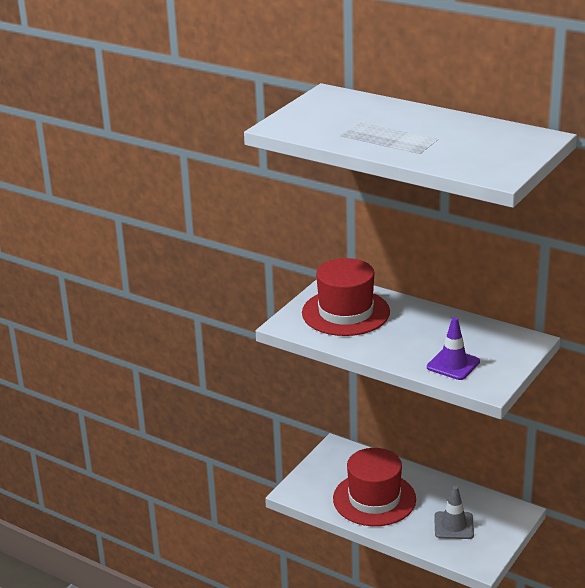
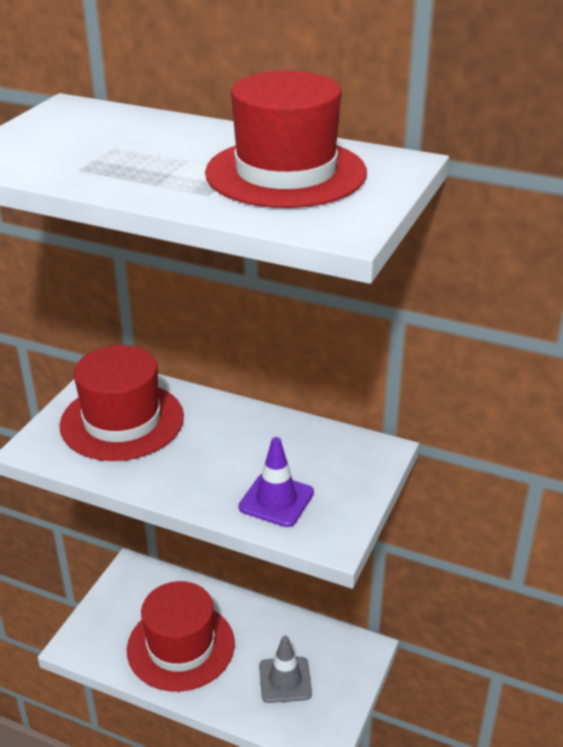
camera: 10 degrees left, 5 degrees up
none -> red hat [205,71,367,208]

